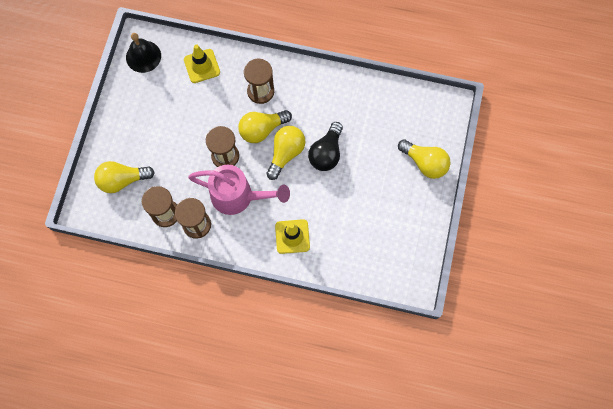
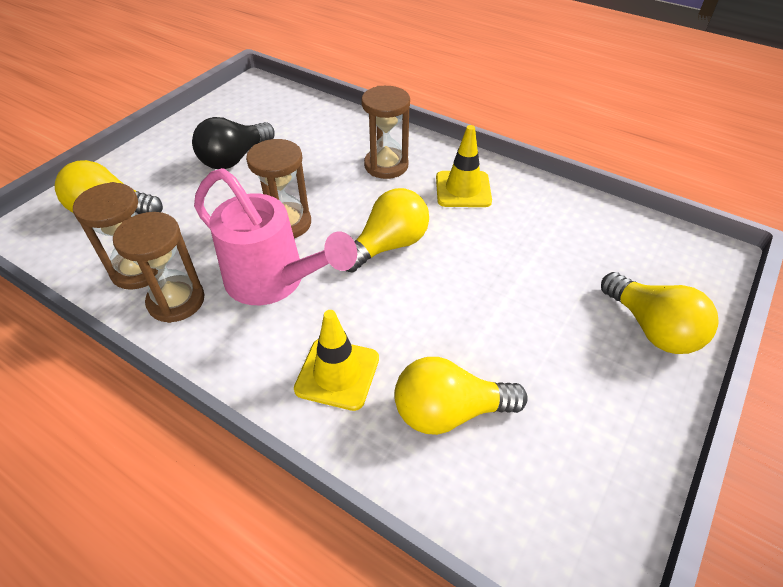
camera: 20 degrees right, 25 degrees down
black bell [126,33,161,73] -> none
yellow traffic cone [184,44,220,83] -> yellow traffic cone moved to [436,125,492,207]
yellow light bulb [238,110,292,143] -> yellow light bulb moved to [394,357,528,435]
black light bulb [308,122,343,171] -> black light bulb moved to [192,117,275,169]

